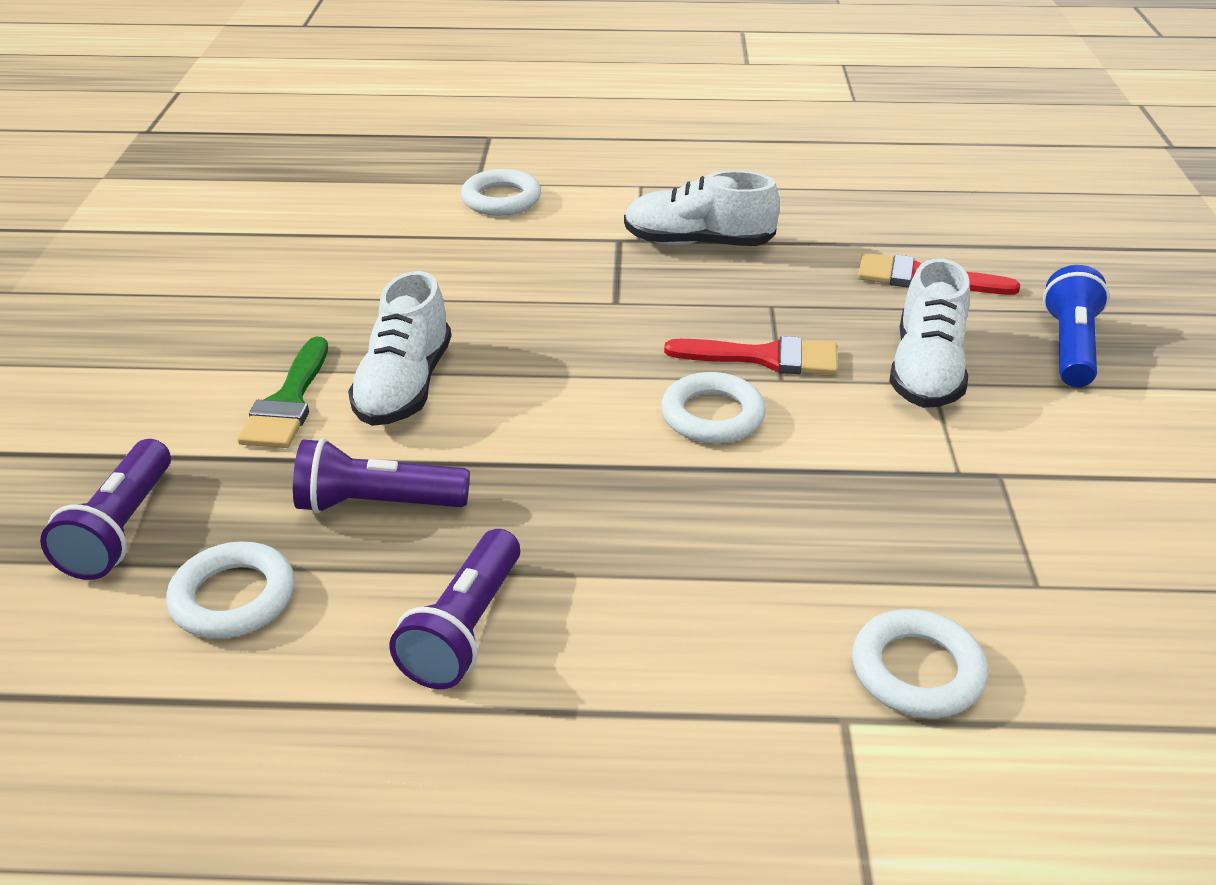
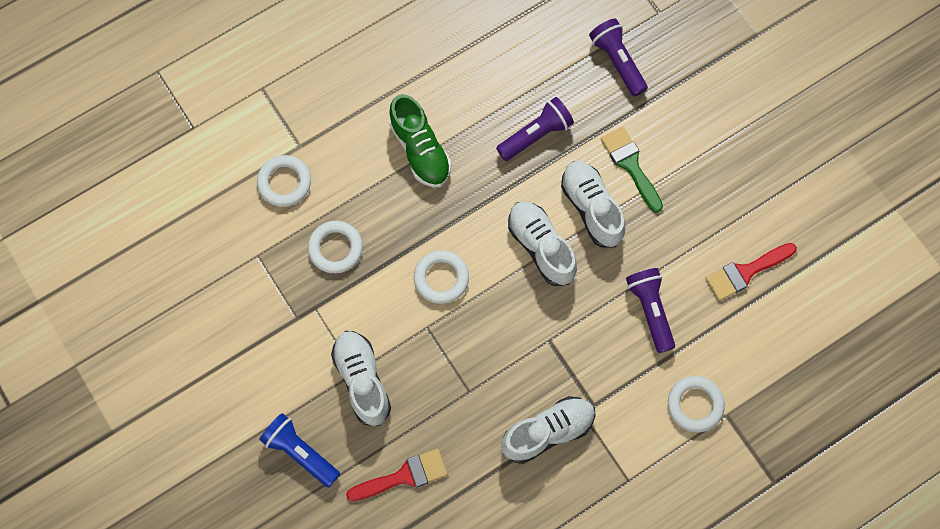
camera: 145 degrees right, 35 degrees up
white ring [166,541,295,639] -> white ring moved to [308,221,363,273]
purple flashlight [389,529,520,689] -> purple flashlight moved to [626,268,675,353]
red brush [664,336,838,375] -> red brush moved to [706,243,797,301]
blue flashlight [1043,265,1110,387] -> blue flashlight turned 150 degrees clockwise [259,413,340,488]
none -> green shoe [389,94,451,187]
none -> white shoe [508,201,577,286]

